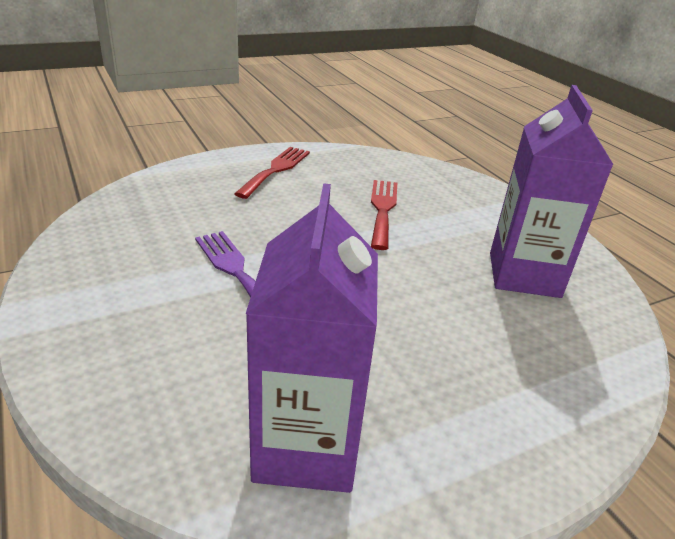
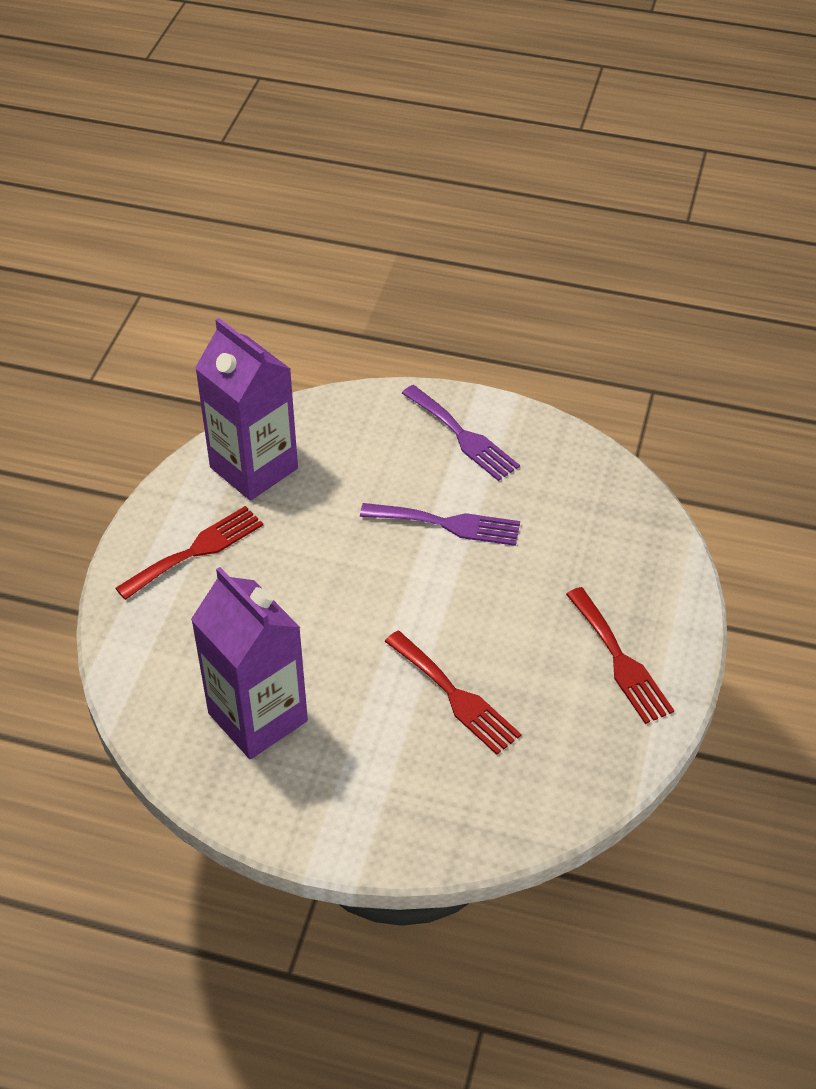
camera: 135 degrees right, 15 degrees up
none -> red fork [115,506,263,600]
none -> purple fork [402,385,520,481]

